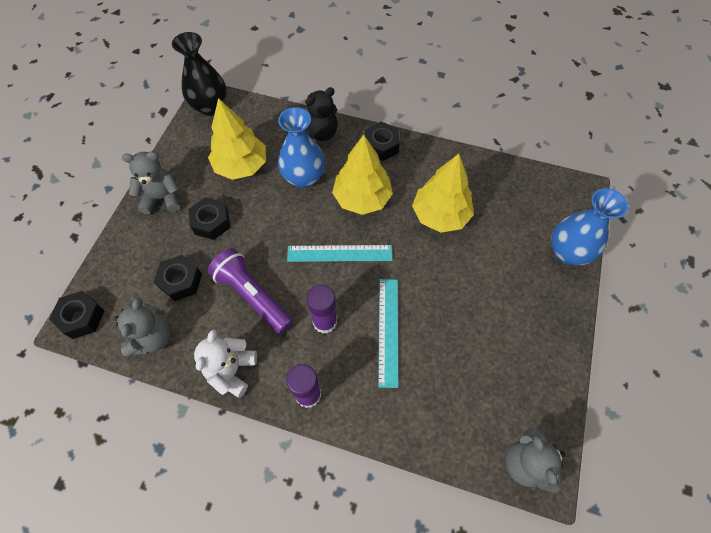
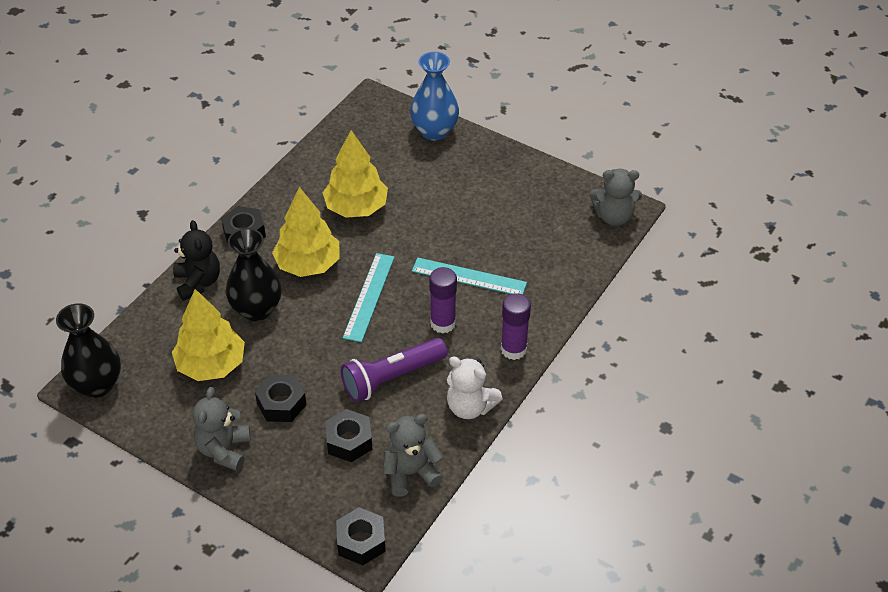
camera: 75 degrees left, 15 degrees down
grey teddy bear [114,297,171,357] -> grey teddy bear turned 45 degrees counterclockwise [383,414,443,497]
blue vase [278,107,325,188] -> black vase [226,228,282,321]

